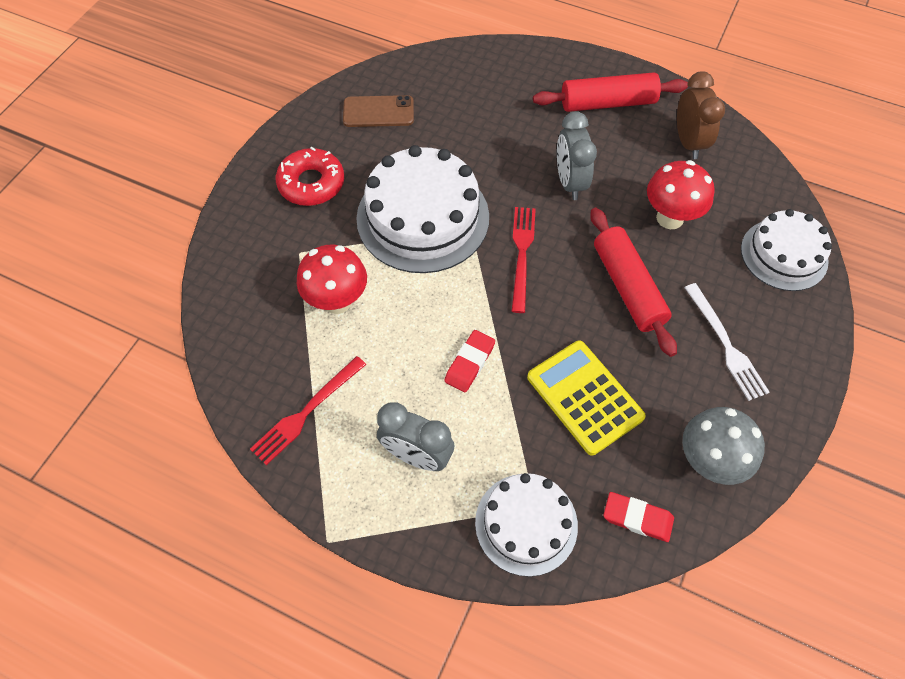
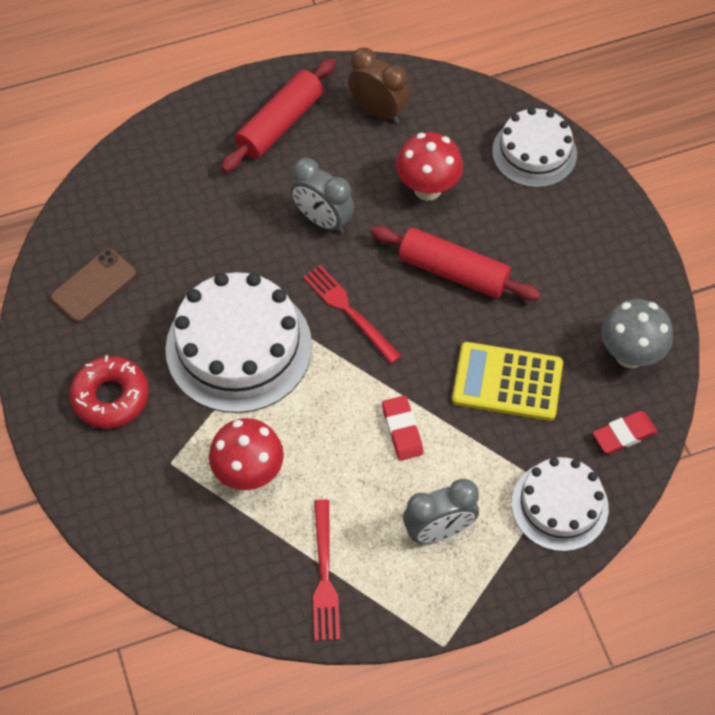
camera: 45 degrees left, 0 degrees up
white fork [684,283,770,401] -> none

